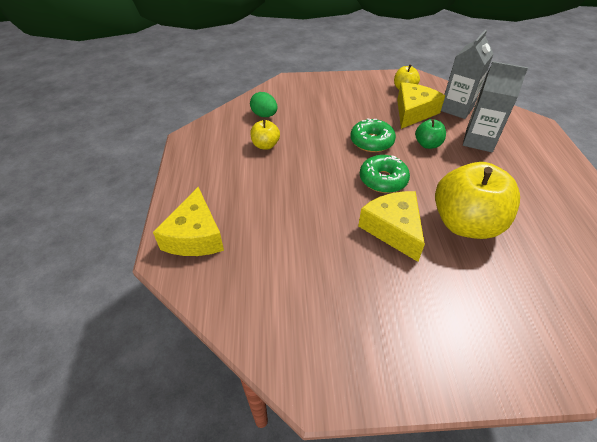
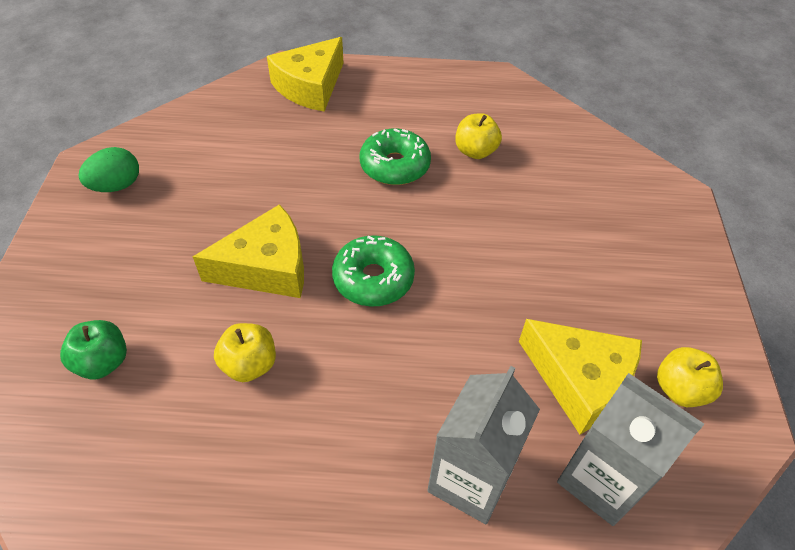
camera: 95 degrees right, 5 degrees up
yellow cheese [153,187,224,256] -> yellow cheese turned 60 degrees counterclockwise [267,37,343,112]
green egg [250,92,277,117] -> green egg moved to [78,147,139,192]
green donut [350,119,396,152] -> green donut moved to [360,128,431,185]
green apple [415,119,446,149] -> green apple moved to [60,320,127,379]
yellow apple [435,162,520,239] -> yellow apple [214,323,276,382], size x0.47

